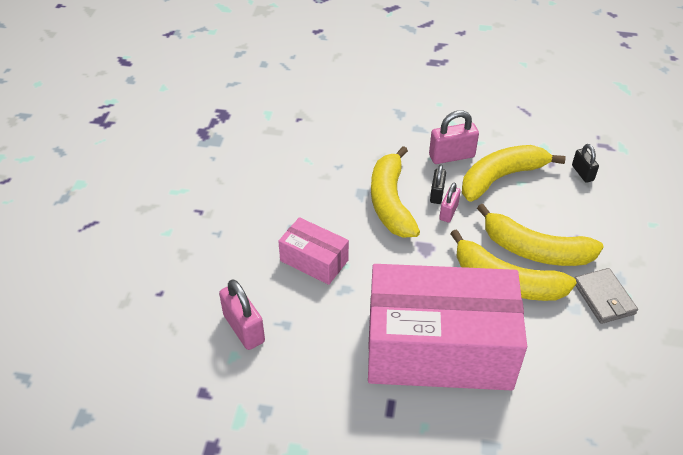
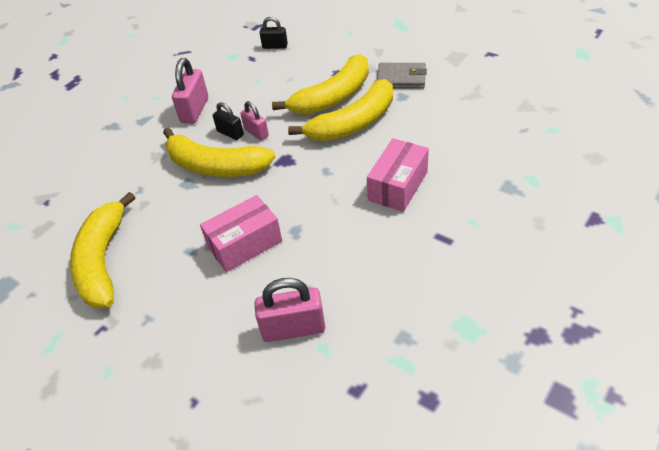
camera: 60 degrees left, 0 degrees up
pink box [368,264,527,390] -> pink box [367,138,429,212], size x0.45
yellow banana [462,145,566,201] -> yellow banana moved to [70,192,135,308]

